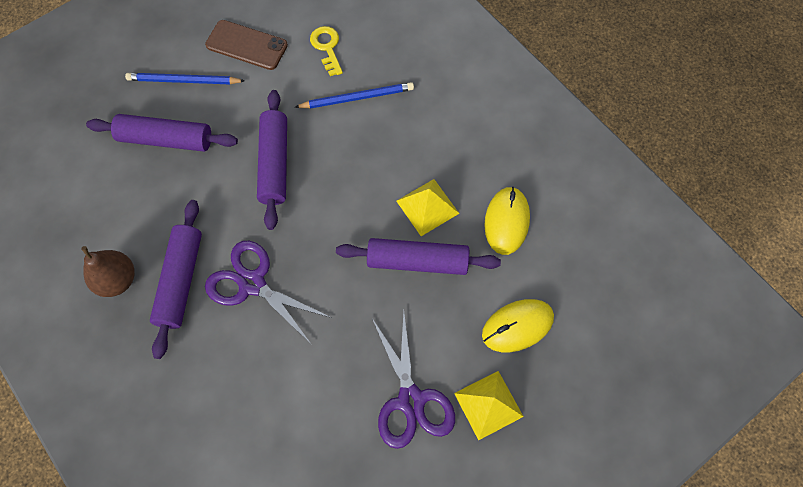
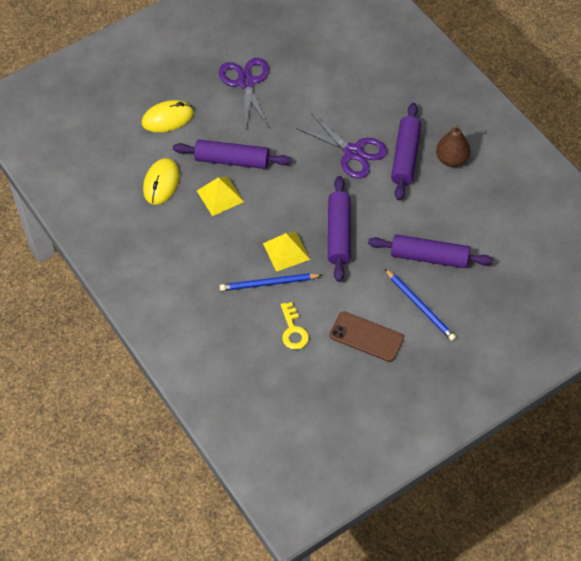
camera: 175 degrees left, 10 degrees down
blue pencil [125,73,245,84] -> blue pencil turned 45 degrees clockwise [385,269,456,341]
yellow pyramid [454,371,524,440] -> yellow pyramid moved to [263,232,310,272]

